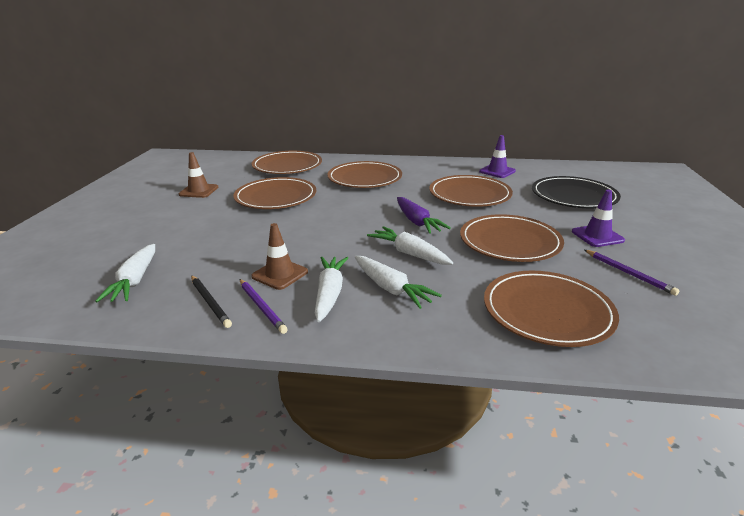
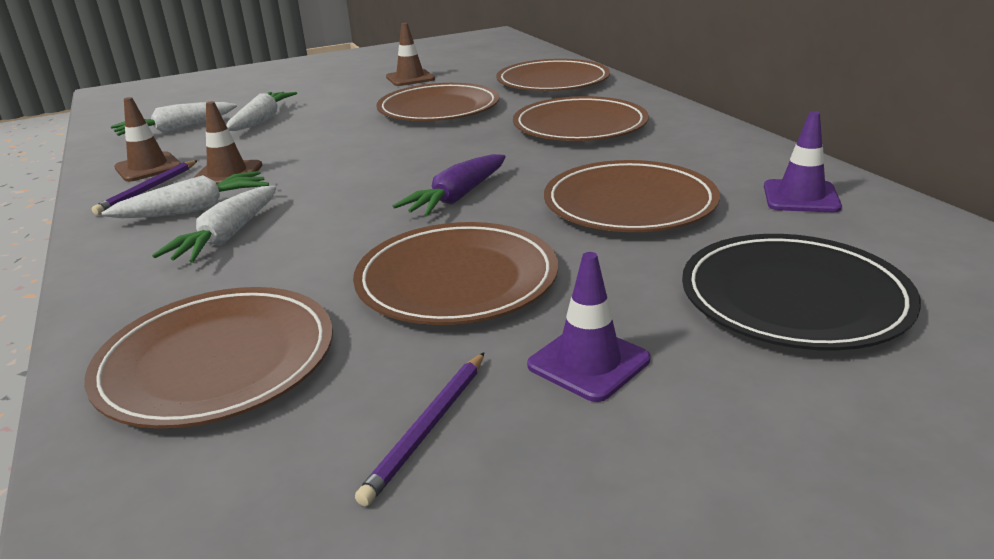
camera: 60 degrees right, 0 degrees up
black pencil [191,275,232,328] -> brown traffic cone [114,97,181,182]
white carrot [367,226,453,265] -> white carrot moved to [226,92,297,131]

